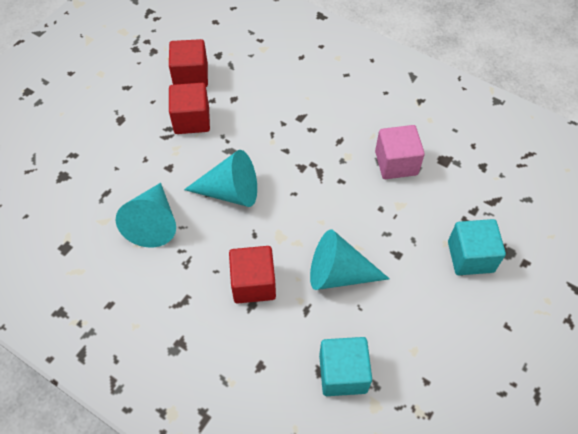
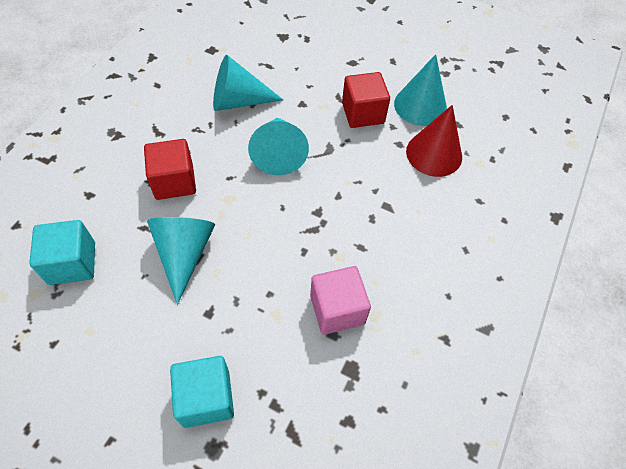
camera: 80 degrees right, 0 degrees up
red cube [169,39,208,87] -> turquoise cone [394,54,447,126]
none -> red cone [406,105,462,177]

